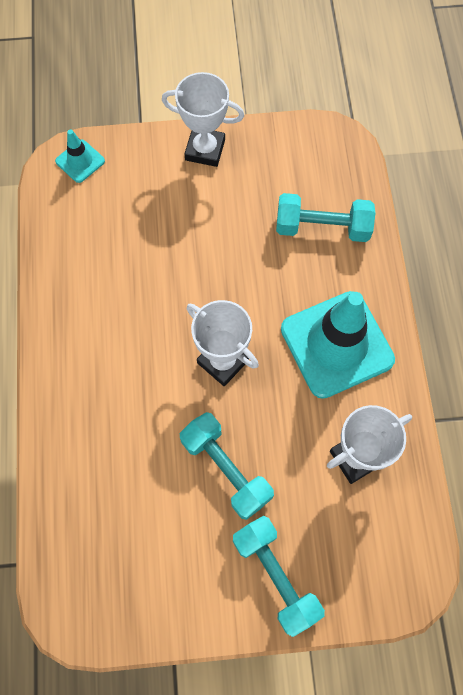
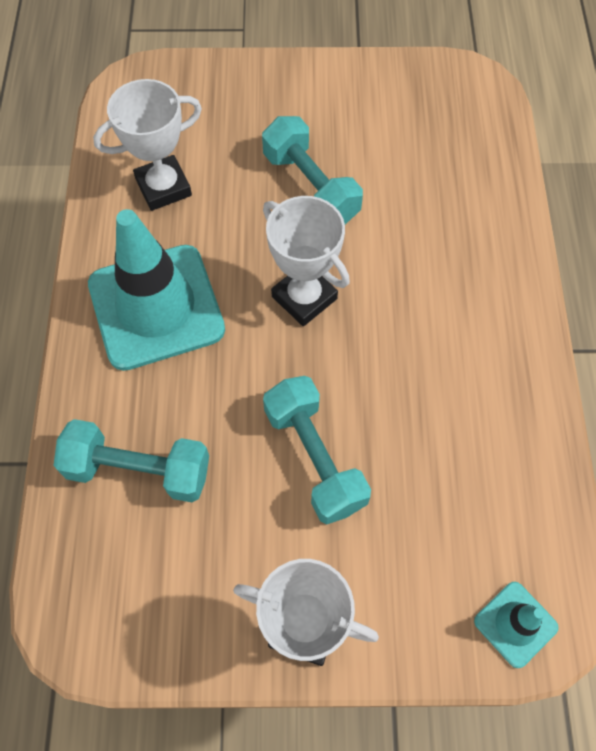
camera: 175 degrees left, 5 degrees down
turquoise dumbbell [233,516,325,637] -> turquoise dumbbell moved to [263,376,371,524]

